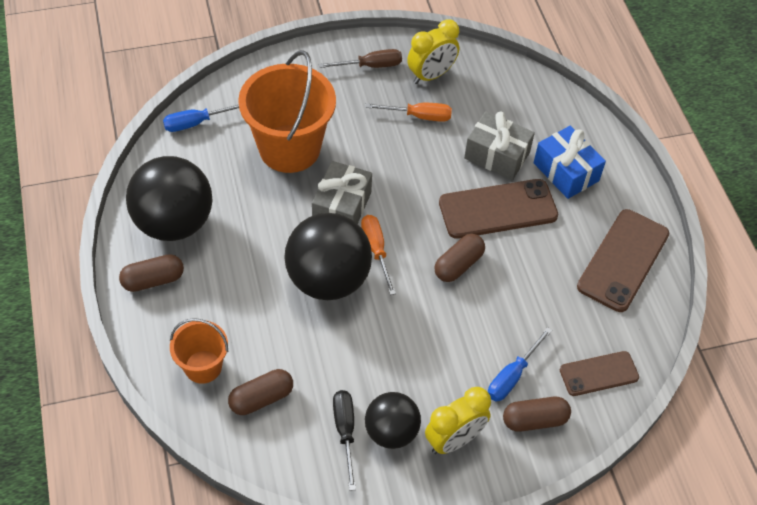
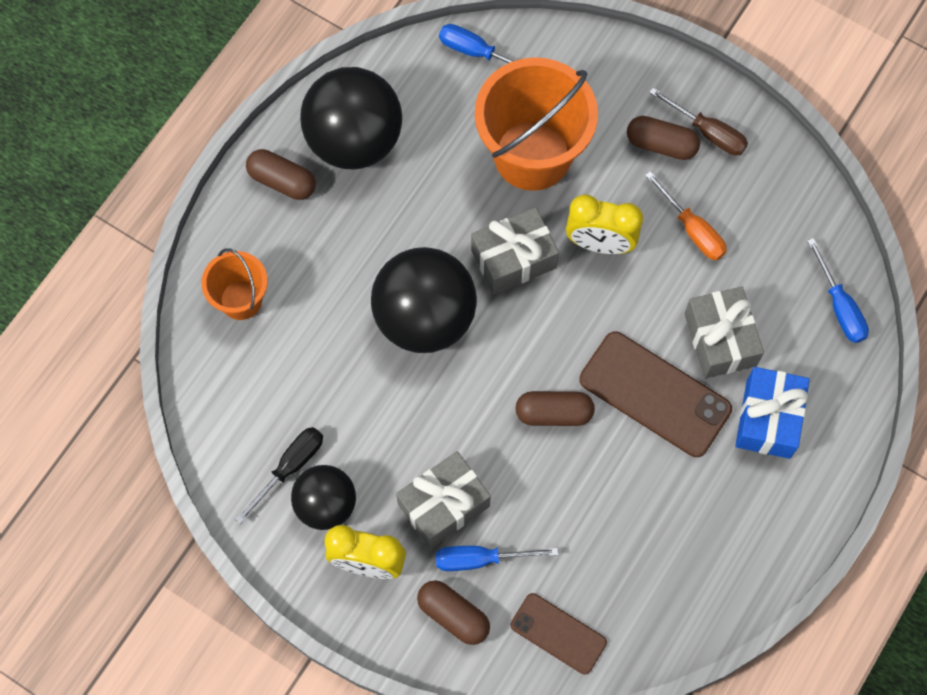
camera: 50 degrees right, 15 degrees up
brown capsule [228,369,293,415] -> brown capsule moved to [627,116,700,160]
orange screwdriver [361,215,396,295] -> none
yellow clock [407,19,459,84] -> yellow clock moved to [566,194,643,254]
brown phone [577,209,669,312] -> none
none -> grey gift [396,451,491,548]
none -> blue screwdriver [807,238,869,343]

